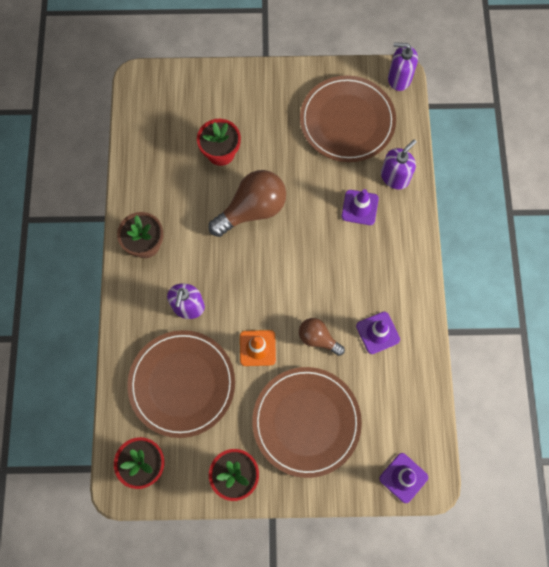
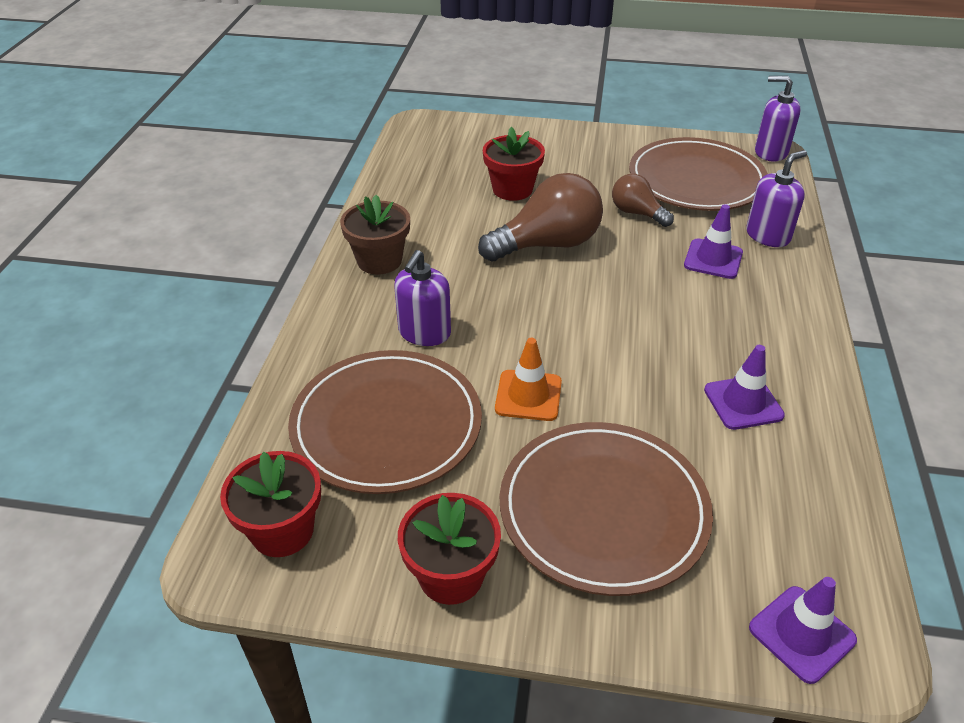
camera: 10 degrees right, 30 degrees down
brown light bulb [299,318,345,356] -> brown light bulb moved to [612,174,674,227]

